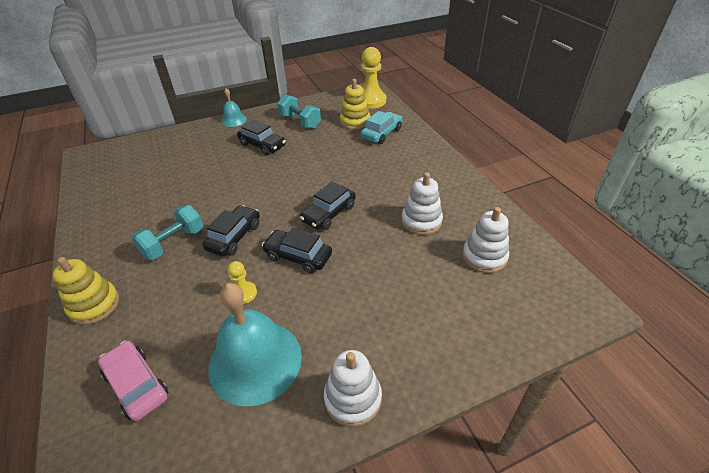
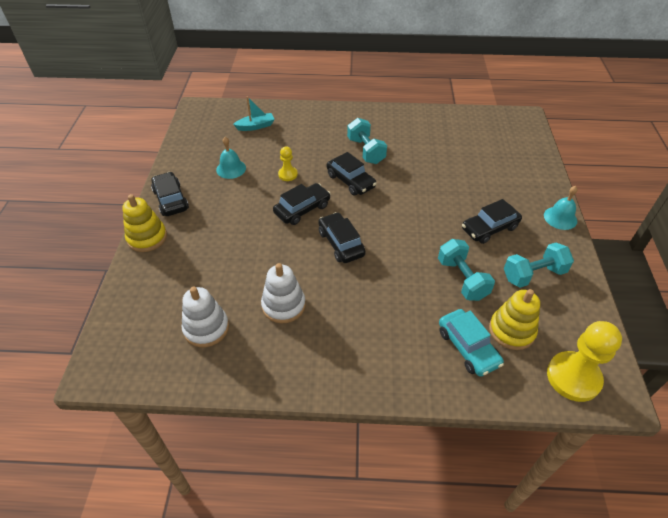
camera: 115 degrees right, 5 degrees up
yellow stacking toy [53,257,119,325] -> yellow stacking toy moved to [122,194,167,252]
pink car [98,341,168,421] -> turquoise boat [233,96,275,131]
turquoise bell [208,283,302,406] -> turquoise bell [216,137,246,179], size x0.50
white stacking toy [324,350,382,427] -> black car [151,172,189,216]
none -> turquoise dumbbell [438,239,495,301]

